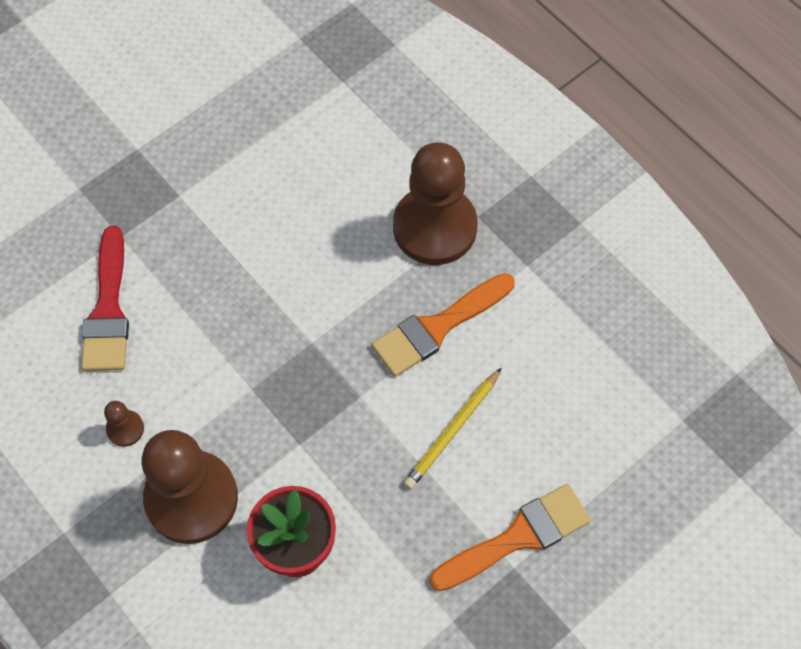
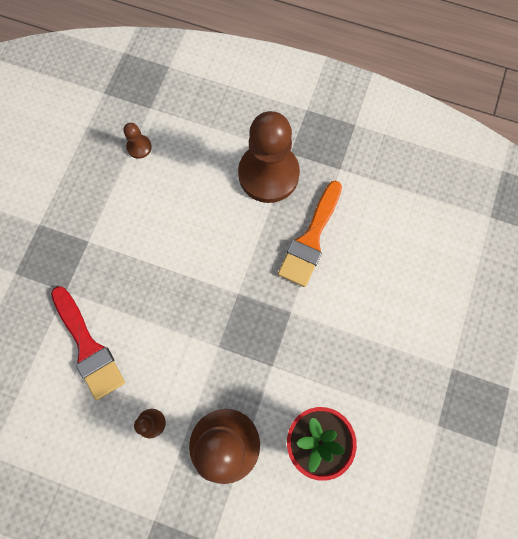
camera: 30 degrees left, 10 degrees up
yellow pencil [404,367,502,489] -> none
orange brush [429,484,591,591] -> none
none -> brown pawn [123,123,152,159]

